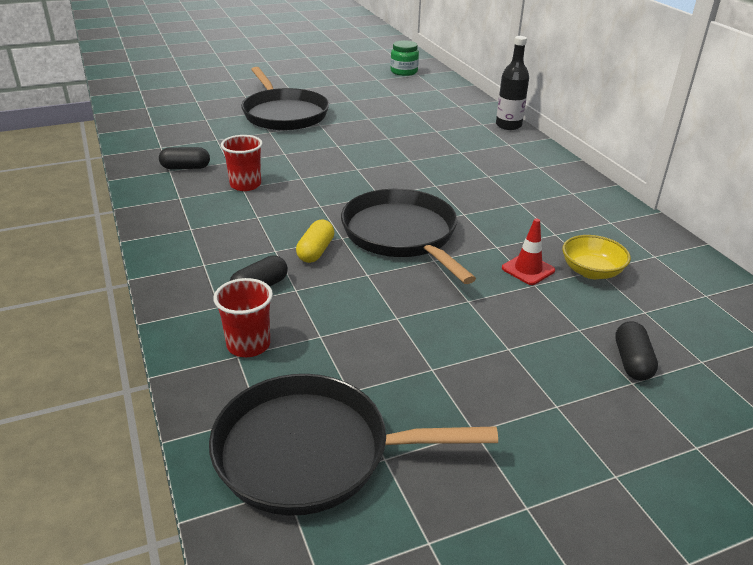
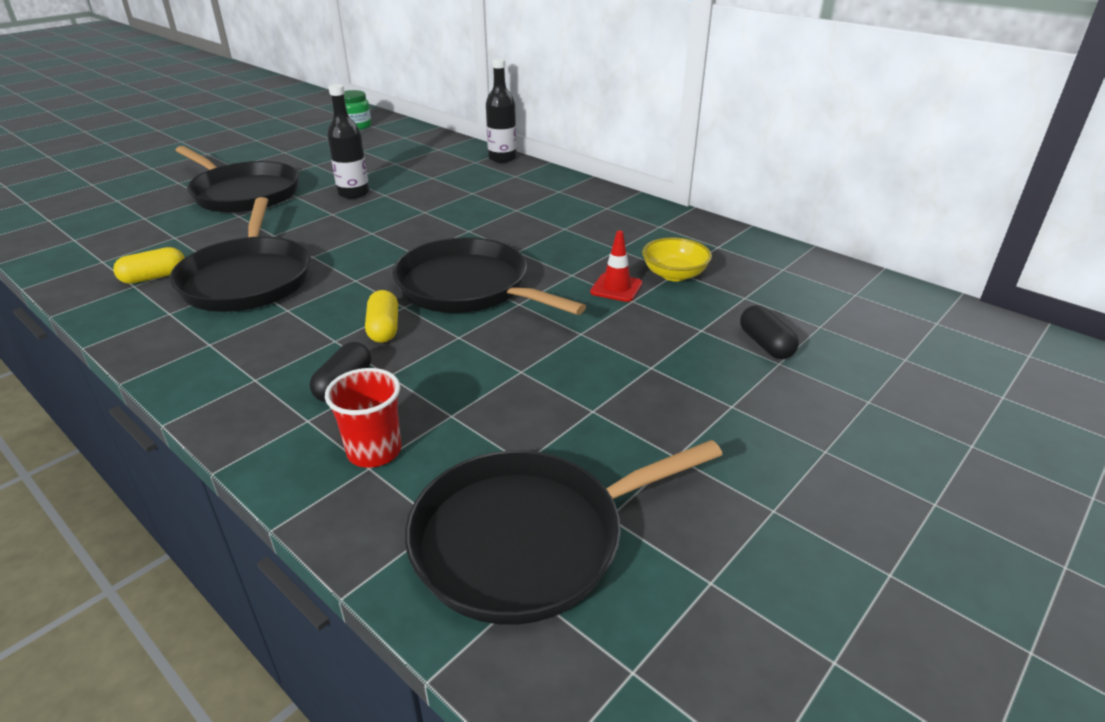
camera: 25 degrees left, 0 degrees up
black capsule [159,147,210,169] -> yellow capsule [113,247,185,284]
red cup [221,135,263,191] -> black pan [169,197,311,312]
none -> black bottle [327,84,369,199]

